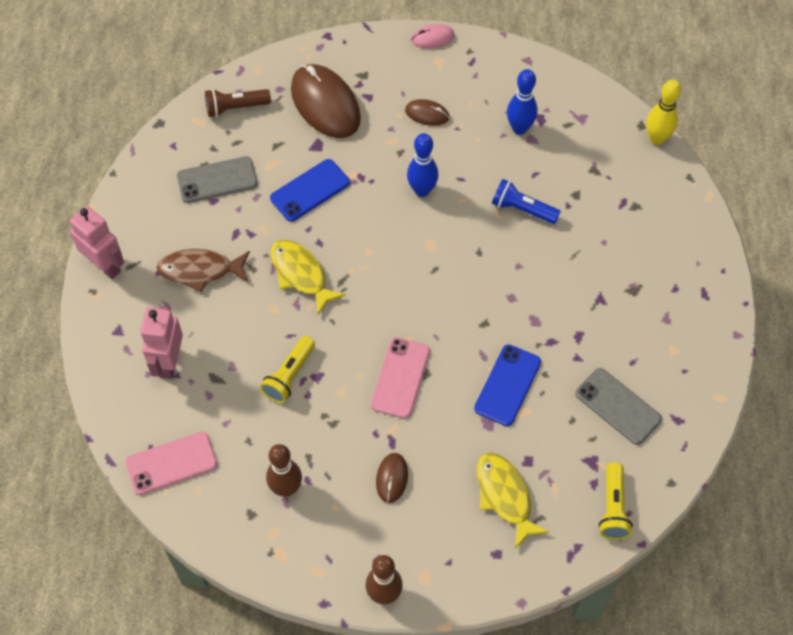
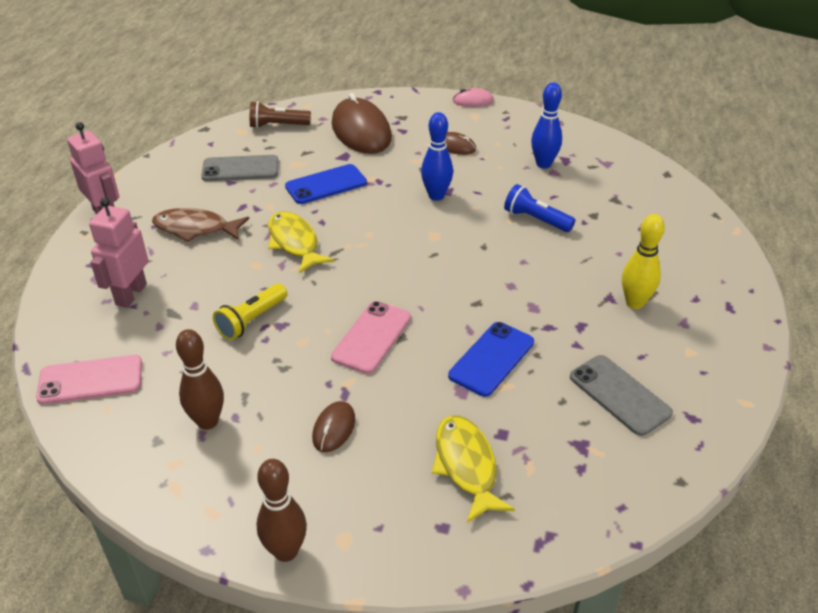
camera: 10 degrees right, 20 degrees down
yellow flashlight [599,462,633,540] -> none
yellow bowling pin [646,80,681,145] -> yellow bowling pin moved to [622,214,665,309]

